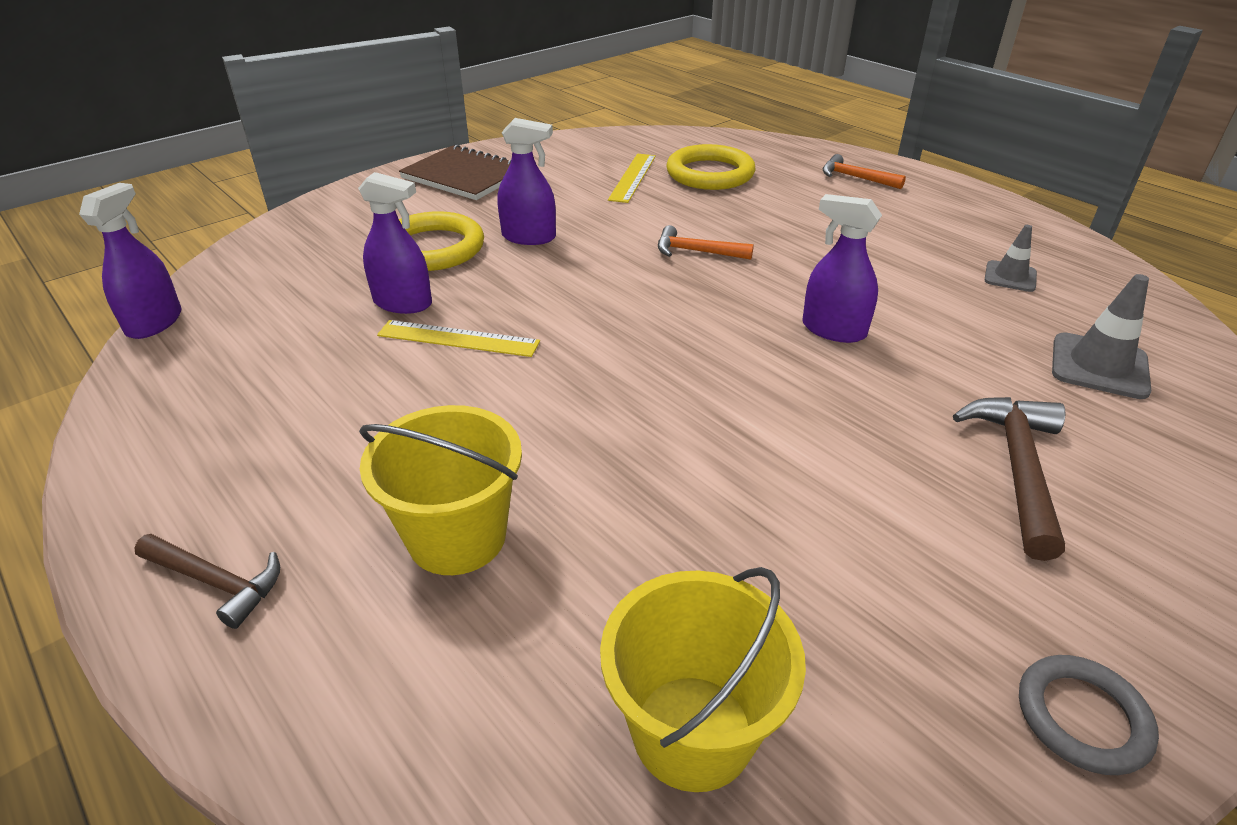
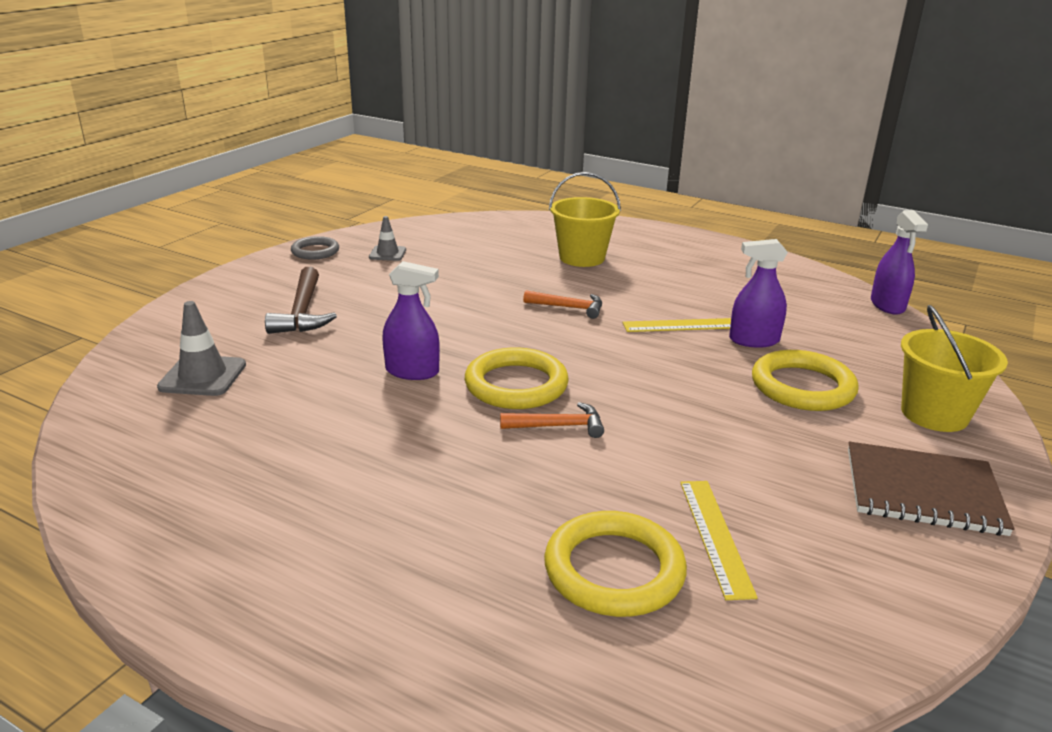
camera: 160 degrees right, 10 degrees down
brown hammer [134,534,280,629] -> none
purple spray bottle [497,118,556,245] -> none
yellow bucket [600,567,806,792] -> yellow bucket moved to [901,305,1008,432]
orange hammer [823,154,906,189] -> orange hammer moved to [523,290,602,319]
grey traffic cone [985,225,1037,292] -> grey traffic cone moved to [369,216,406,261]
none -> yellow ring [465,347,569,409]

